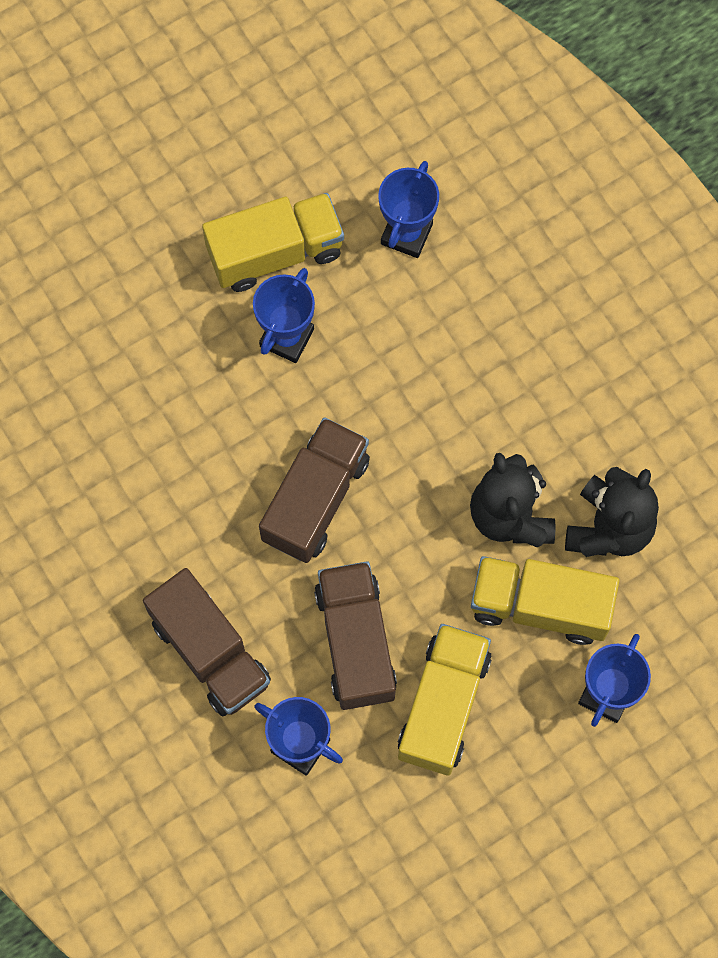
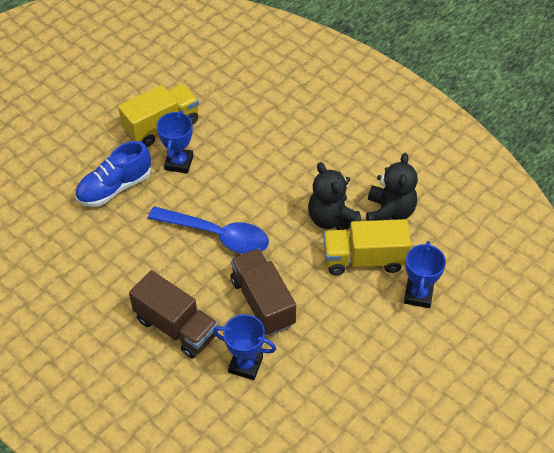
camera: 15 degrees left, 20 degrees down
brown truck [259,417,370,563] -> blue spoon [148,206,269,254]
blue trophy [378,161,439,258] -> none
yellow truck [398,624,491,776] -> none
none -> blue shoe [75,141,151,207]

